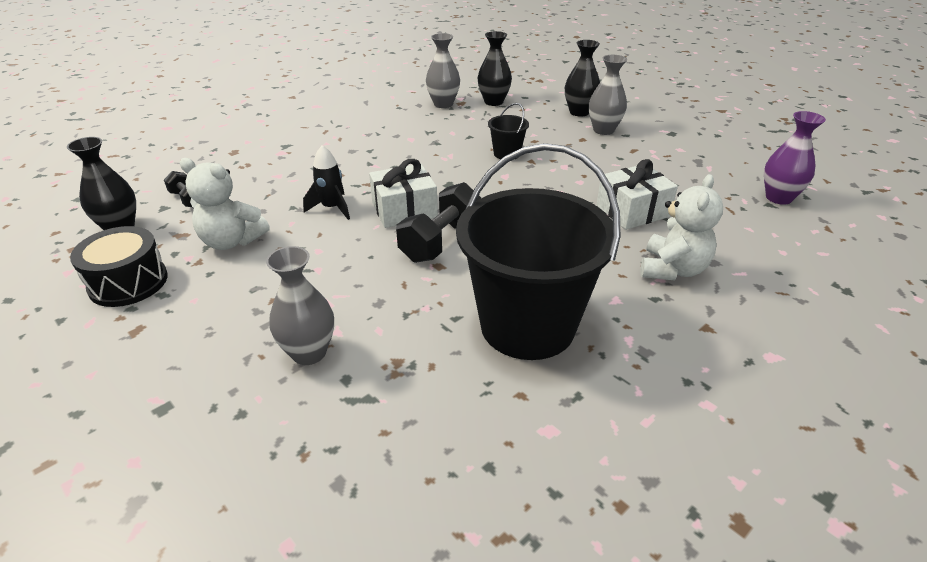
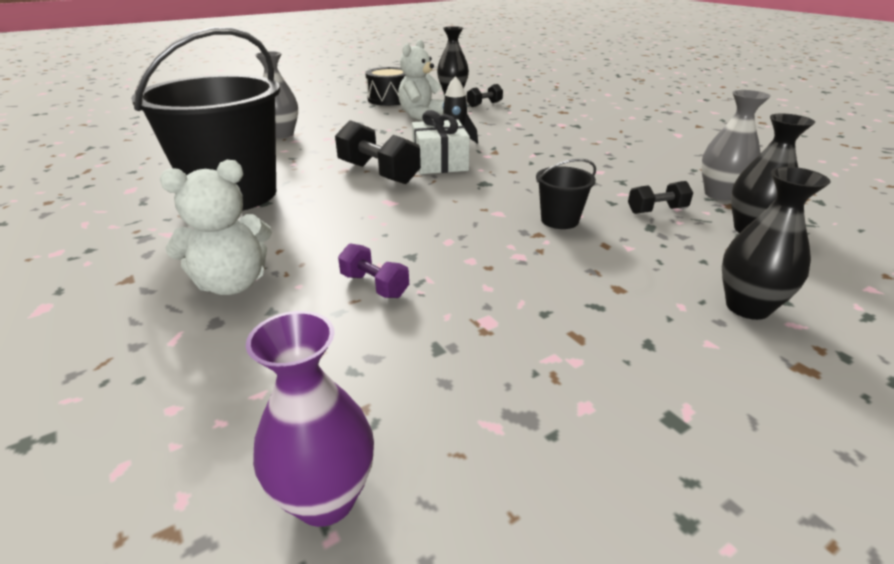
camera: 100 degrees right, 5 degrees down
grey vase [589,55,627,135] -> none
white gift [596,159,678,230] -> purple dumbbell [338,243,409,298]
white teddy bear [640,174,723,281] -> white teddy bear turned 60 degrees counterclockwise [160,160,272,295]
none -> black dumbbell [628,181,693,214]

